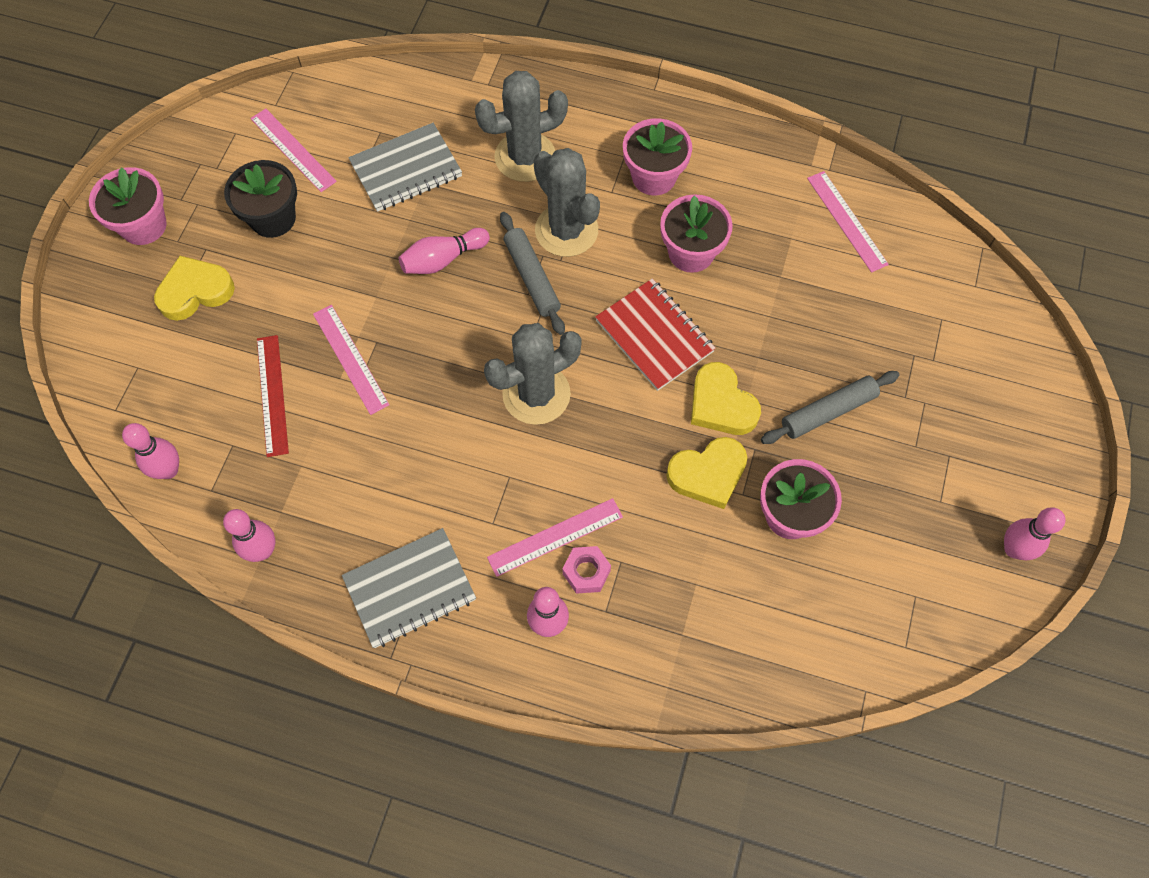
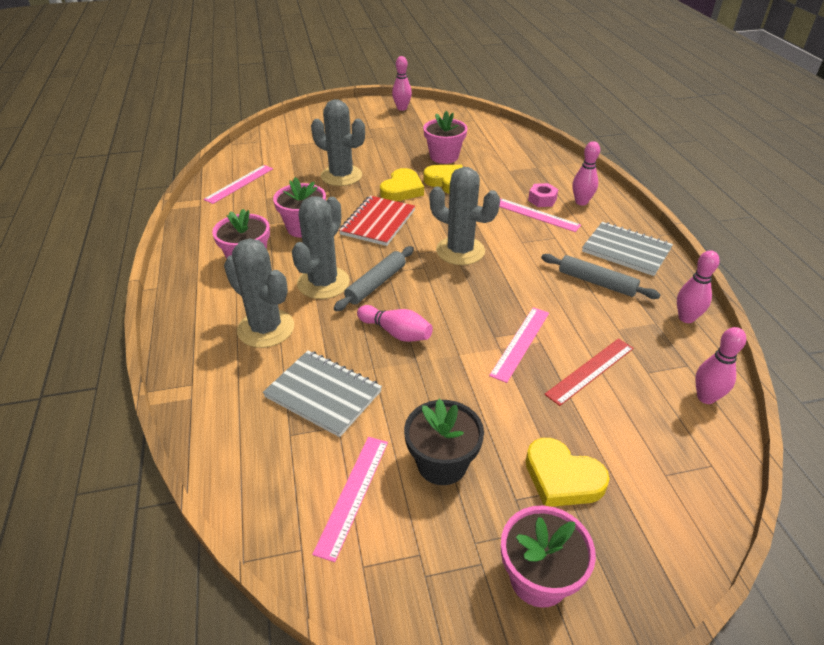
camera: 120 degrees left, 25 degrees down
grey rolling pin [761,371,899,444] -> grey rolling pin moved to [541,254,661,299]
none -> grey cactus [311,99,365,186]

